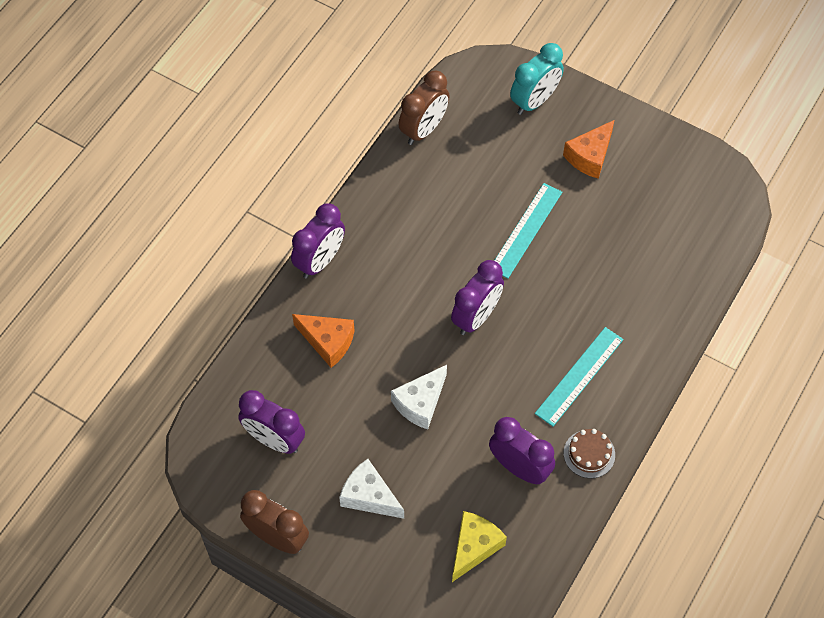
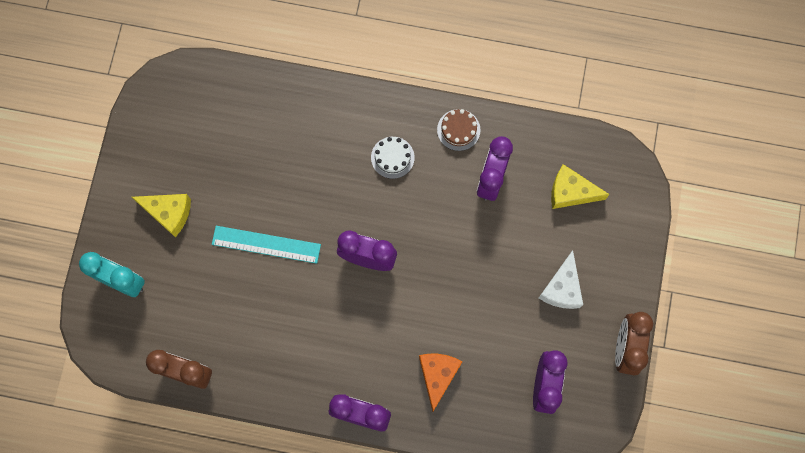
camera: 110 degrees left, 15 degrees up
white cheese [391,365,447,430] -> none
turquoise ruler [535,327,624,427] -> white cake [371,137,415,179]
orange cheese [563,120,614,179] -> yellow cheese [132,194,191,237]

